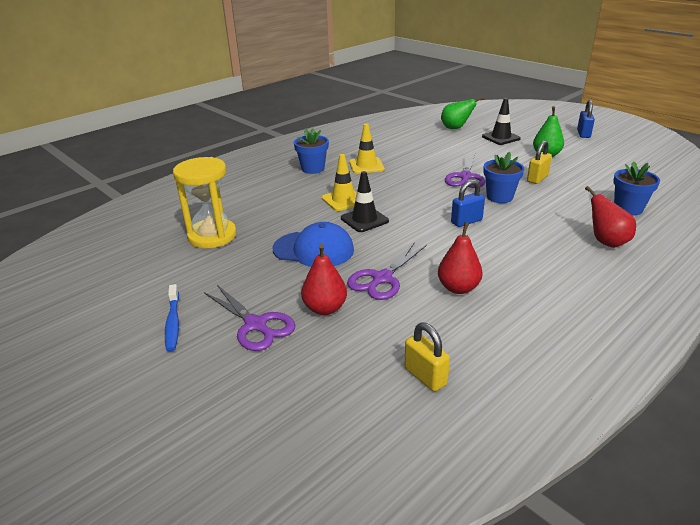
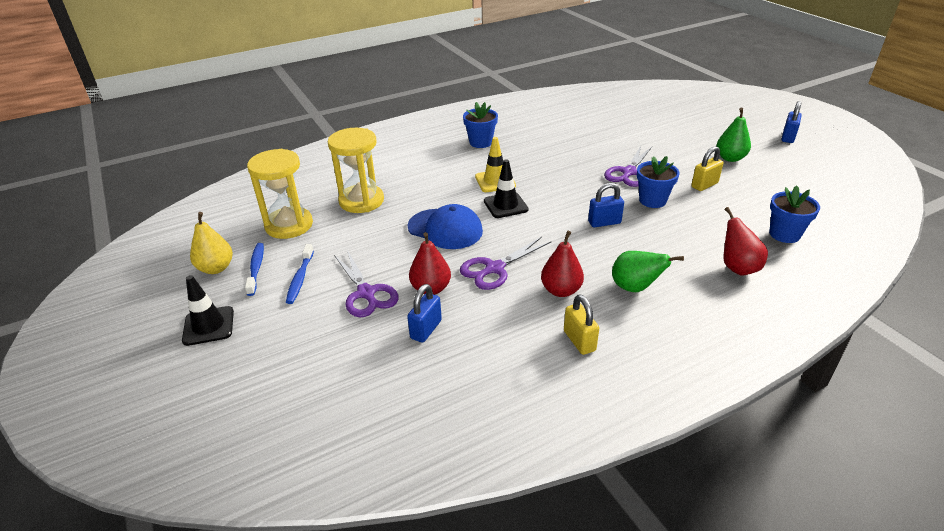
camera: 15 degrees right, 5 degrees up
yellow traffic cone [349,123,384,174] -> none
yellow padlock [404,323,450,391] -> yellow padlock moved to [564,294,599,355]
green pear [441,97,484,129] -> green pear moved to [612,251,684,292]
black traffic cone [482,98,521,145] -> black traffic cone moved to [182,275,234,346]
none -> yellow pear [190,212,233,274]
none -> blue toothbrush [245,243,264,296]
none -> yellow hourglass [247,149,313,239]
none -> blue padlock [407,284,442,343]

